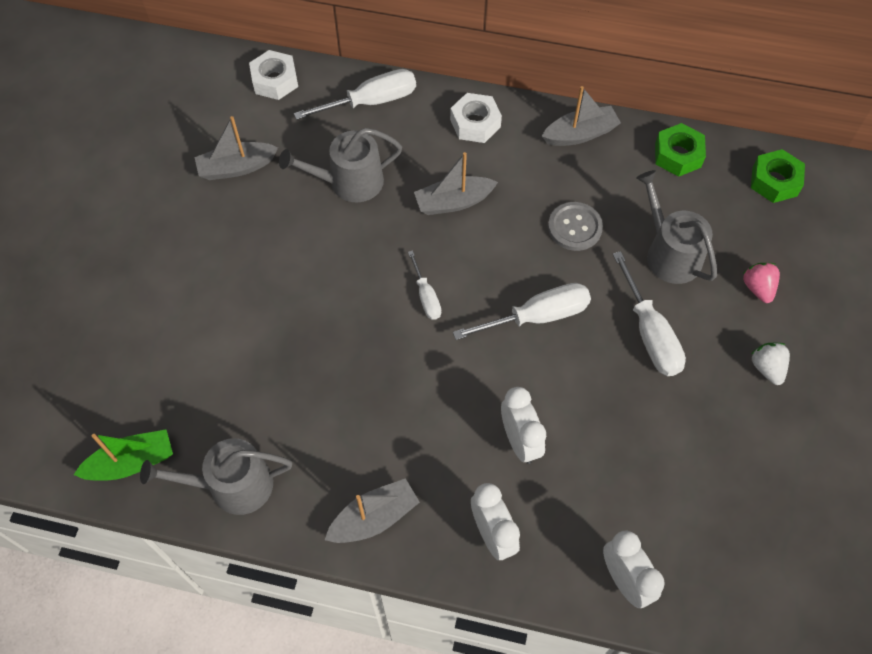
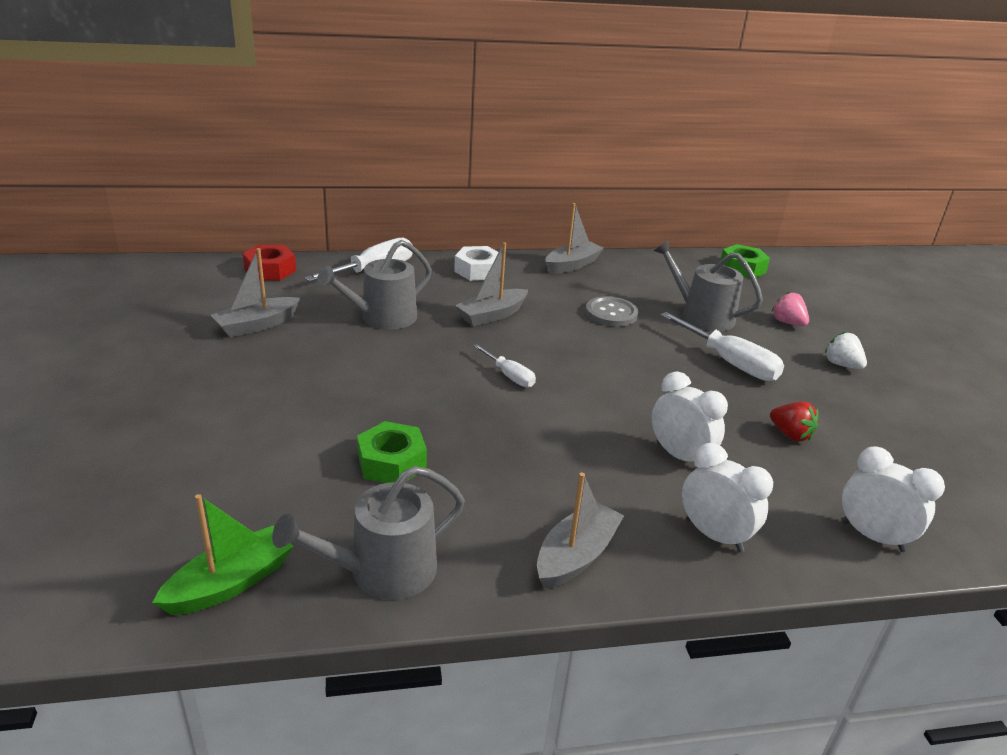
camera: 25 degrees left, 30 degrees down
white nut [249,50,298,100] -> red nut [243,245,296,280]
white screwdriver [453,283,591,340] -> none
green nut [655,123,706,177] -> green nut moved to [357,421,427,483]
none -> red strawberry [770,401,819,442]

